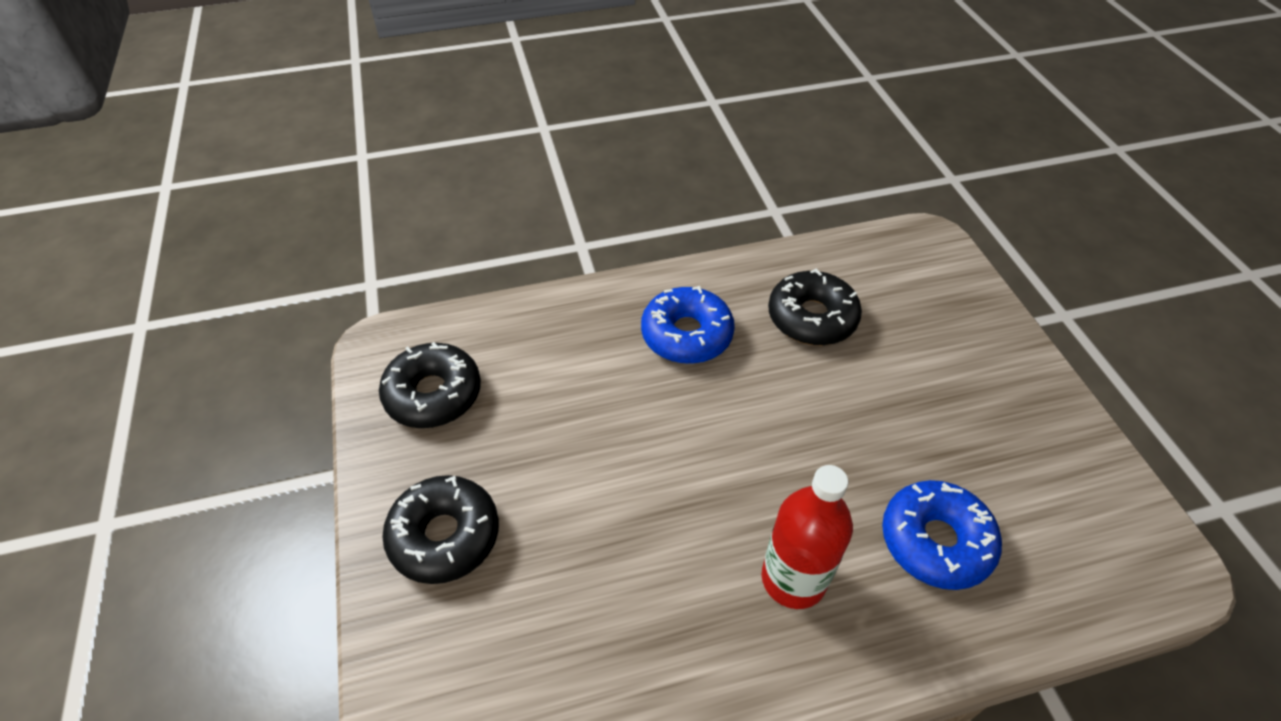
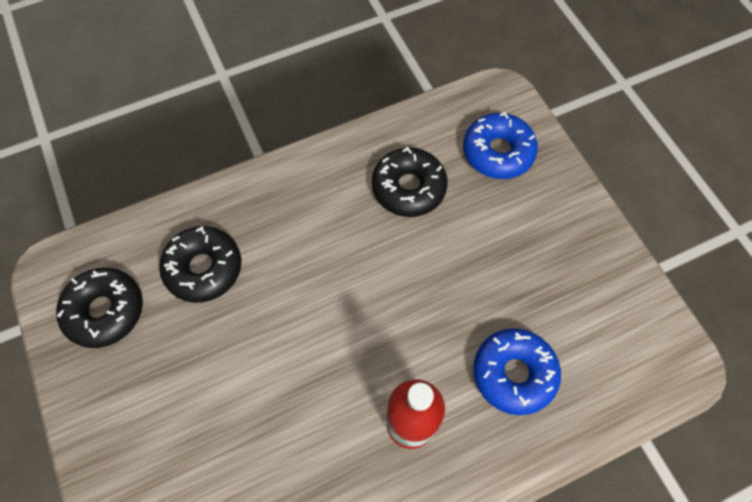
camera: 10 degrees left, 15 degrees up
black donut [382,475,499,584] -> black donut moved to [159,226,241,303]
blue donut [641,286,735,364] -> blue donut moved to [463,112,538,179]

